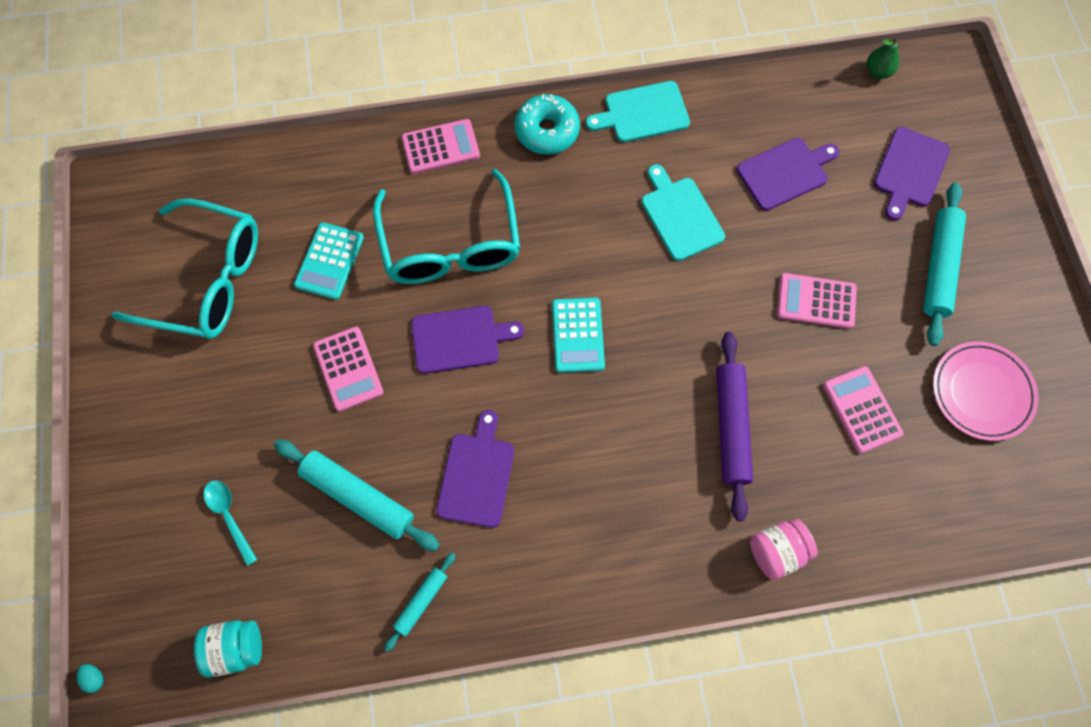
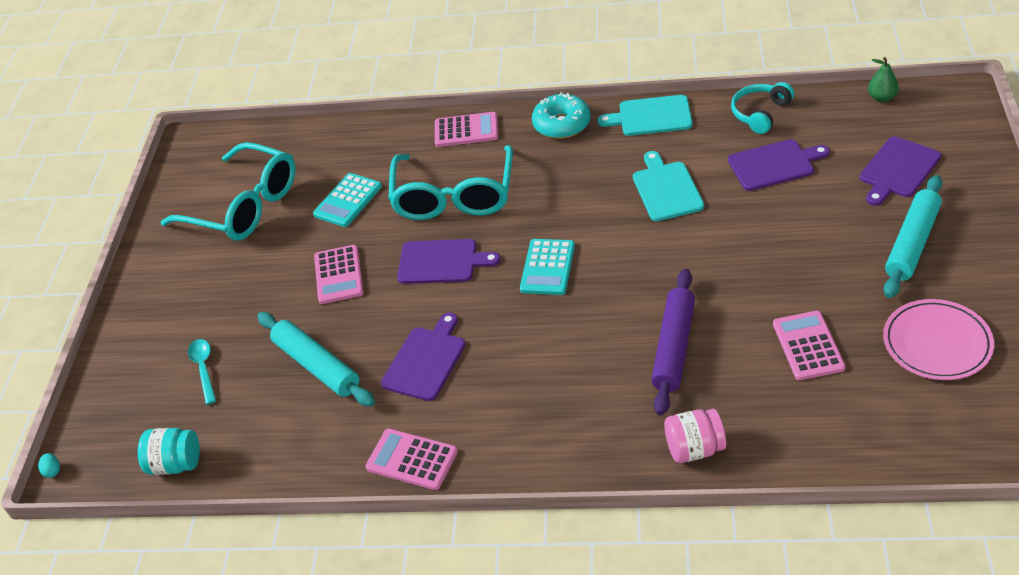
camera: 20 degrees right, 25 degrees down
turquoise rolling pin [384,553,455,652] -> none
pink calculator [777,273,857,329] -> pink calculator moved to [365,428,458,490]
none -> turquoise headphones [731,82,794,134]

